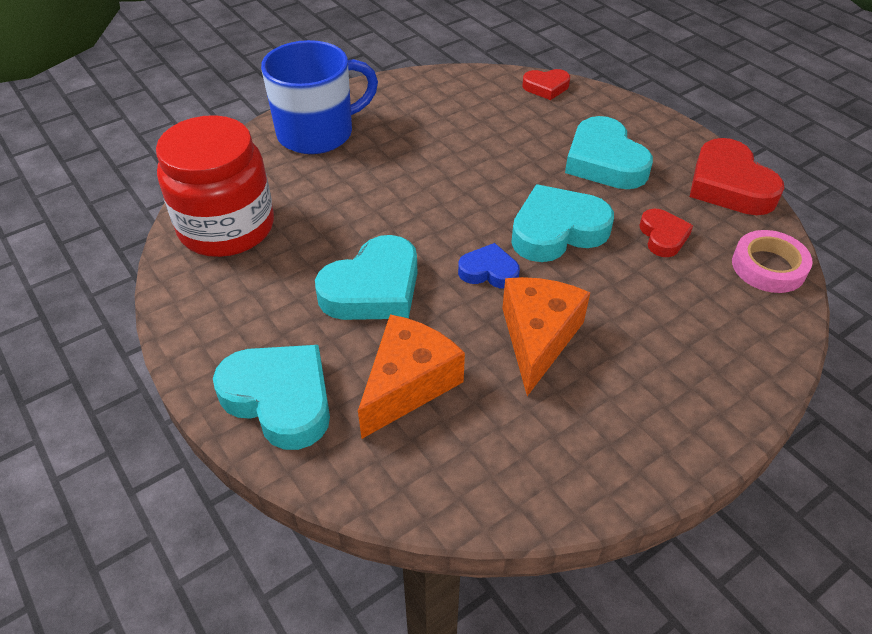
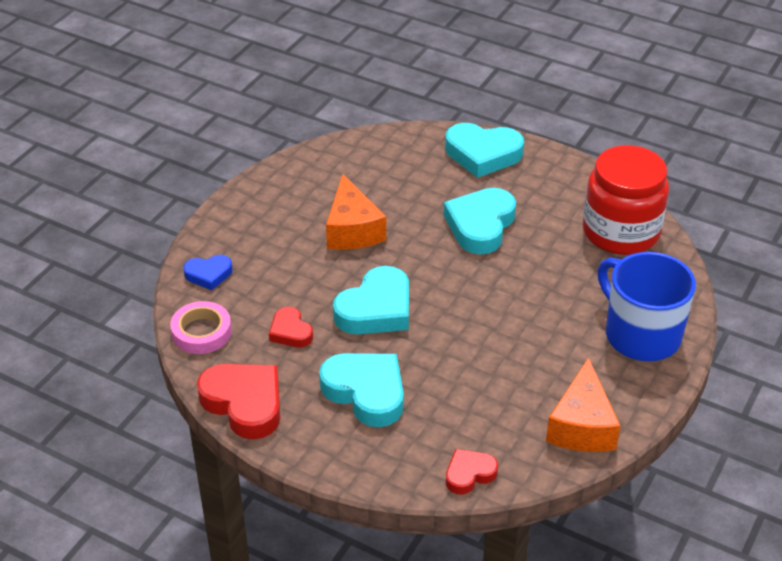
camera: 155 degrees right, 5 degrees down
blue mug [261,40,378,154] -> blue mug turned 105 degrees clockwise [598,252,696,361]
orange cheese [358,314,465,439] -> orange cheese moved to [546,357,620,452]
blue heart [458,243,520,289] -> blue heart moved to [183,255,233,290]

